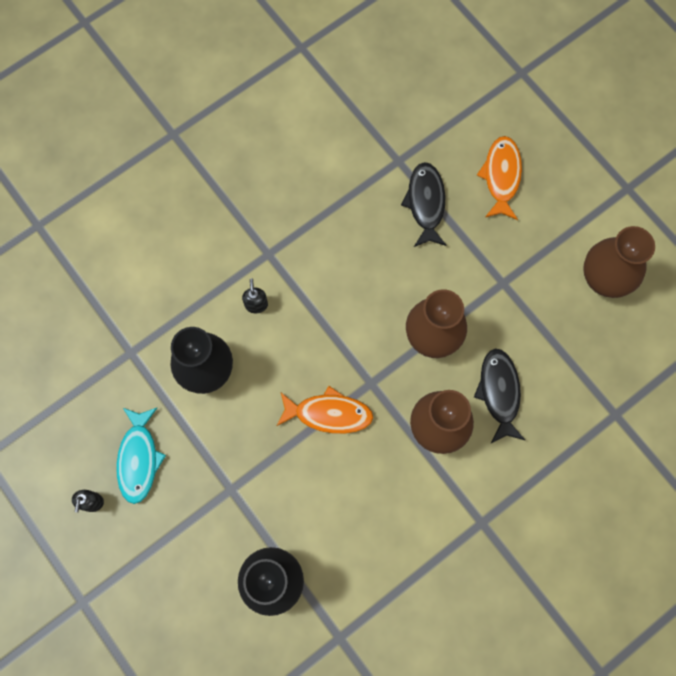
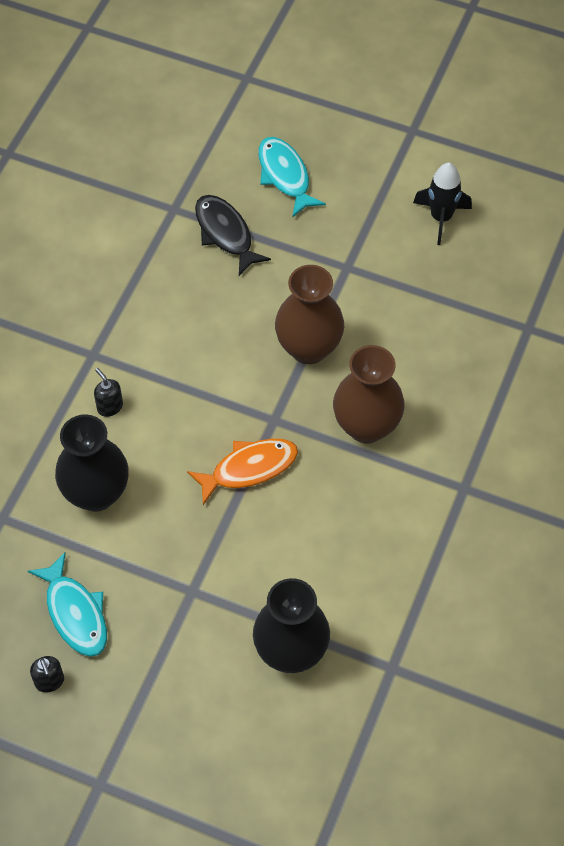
camera: 30 degrees left, 15 degrees down
black fish [474,348,525,443] -> none
orange fish [477,136,522,220] -> turquoise fish [258,137,326,218]
brown vase [583,226,655,298] -> black rocket [413,163,472,245]

